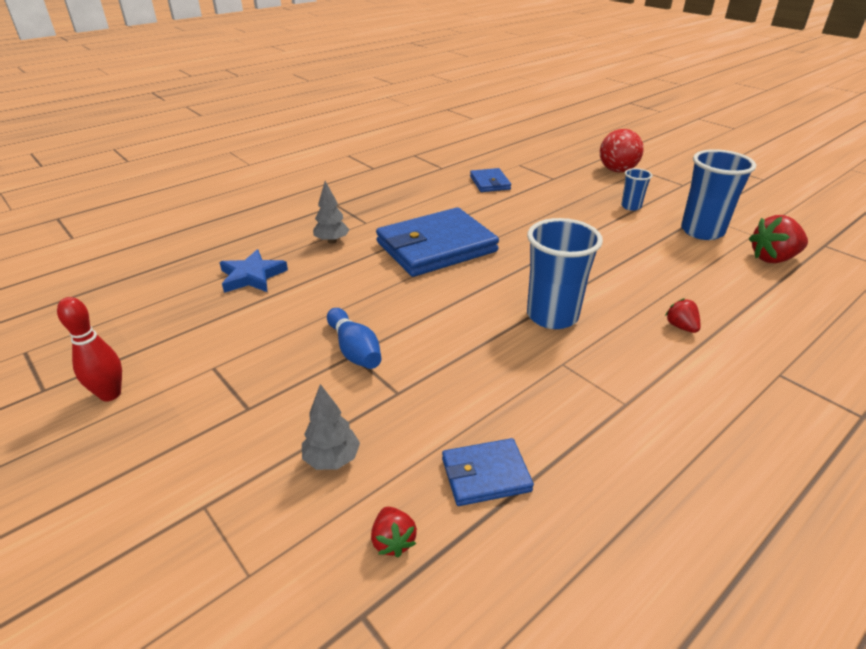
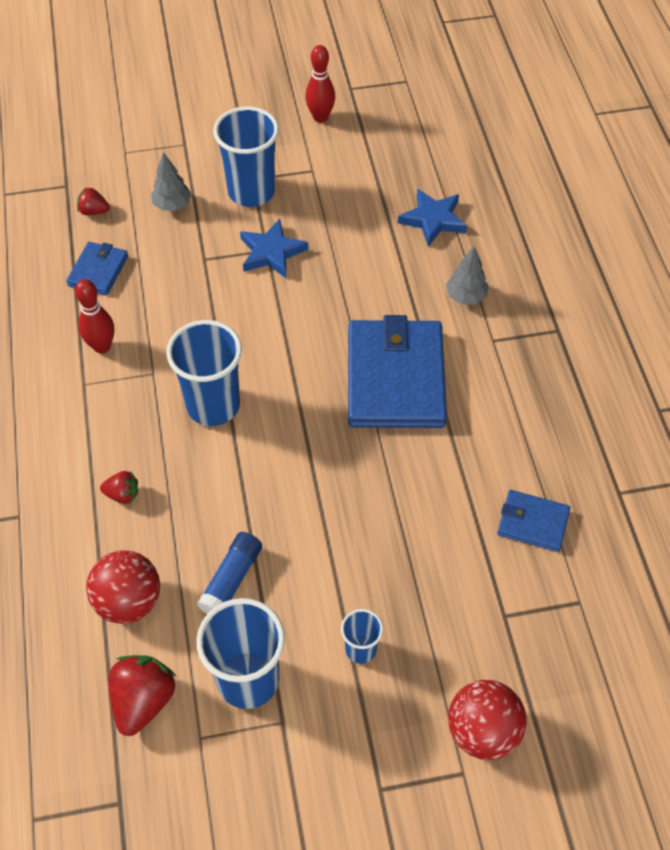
camera: 120 degrees right, 20 degrees up
blue bowling pin [327,308,382,369] -> blue star [240,219,309,278]
none -> red bowling pin [75,279,114,354]
none -> red ball [86,550,160,624]
none -> blue glue stick [197,532,262,614]
none -> blue cup [213,106,279,207]

